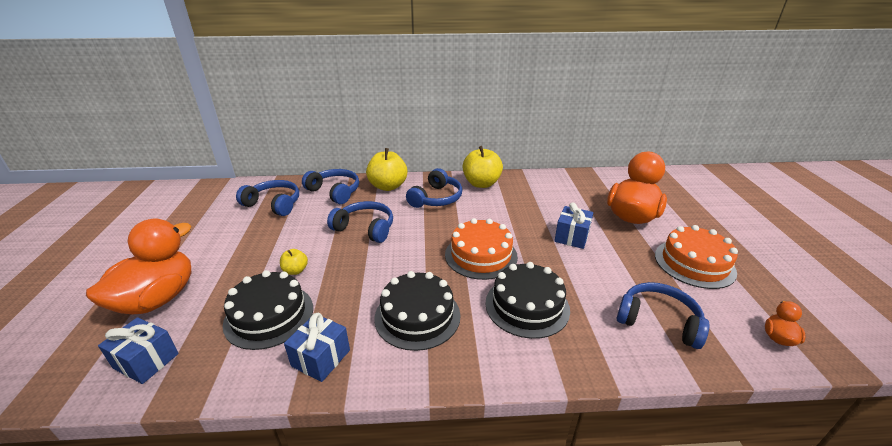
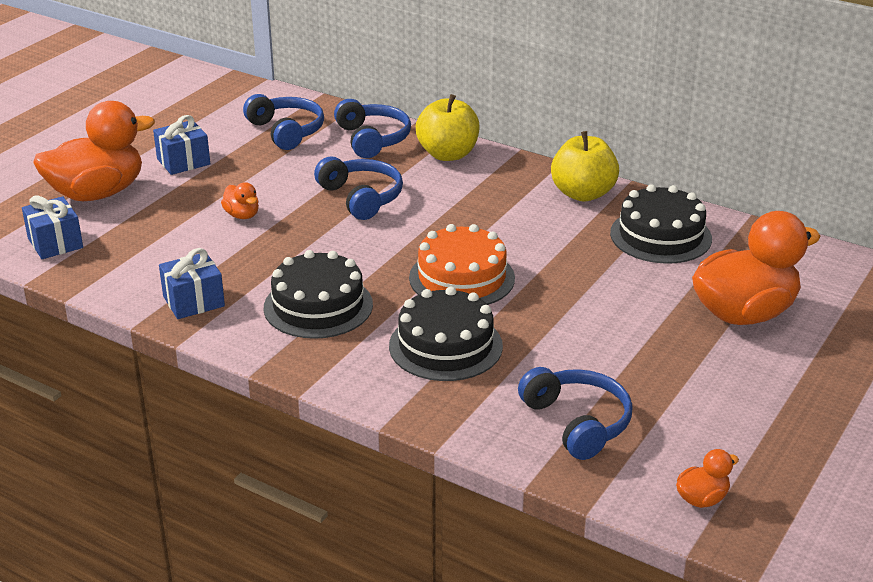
camera: 35 degrees right, 0 degrees up
black cake [223,270,313,350] -> black cake moved to [610,184,712,264]
yellow apple [280,249,308,275] -> orange duck [221,182,259,219]
blue headphones [406,168,462,208] -> none
blue gift [554,202,593,249] -> blue gift moved to [153,115,210,175]
orange cake [655,225,738,289] -> none

